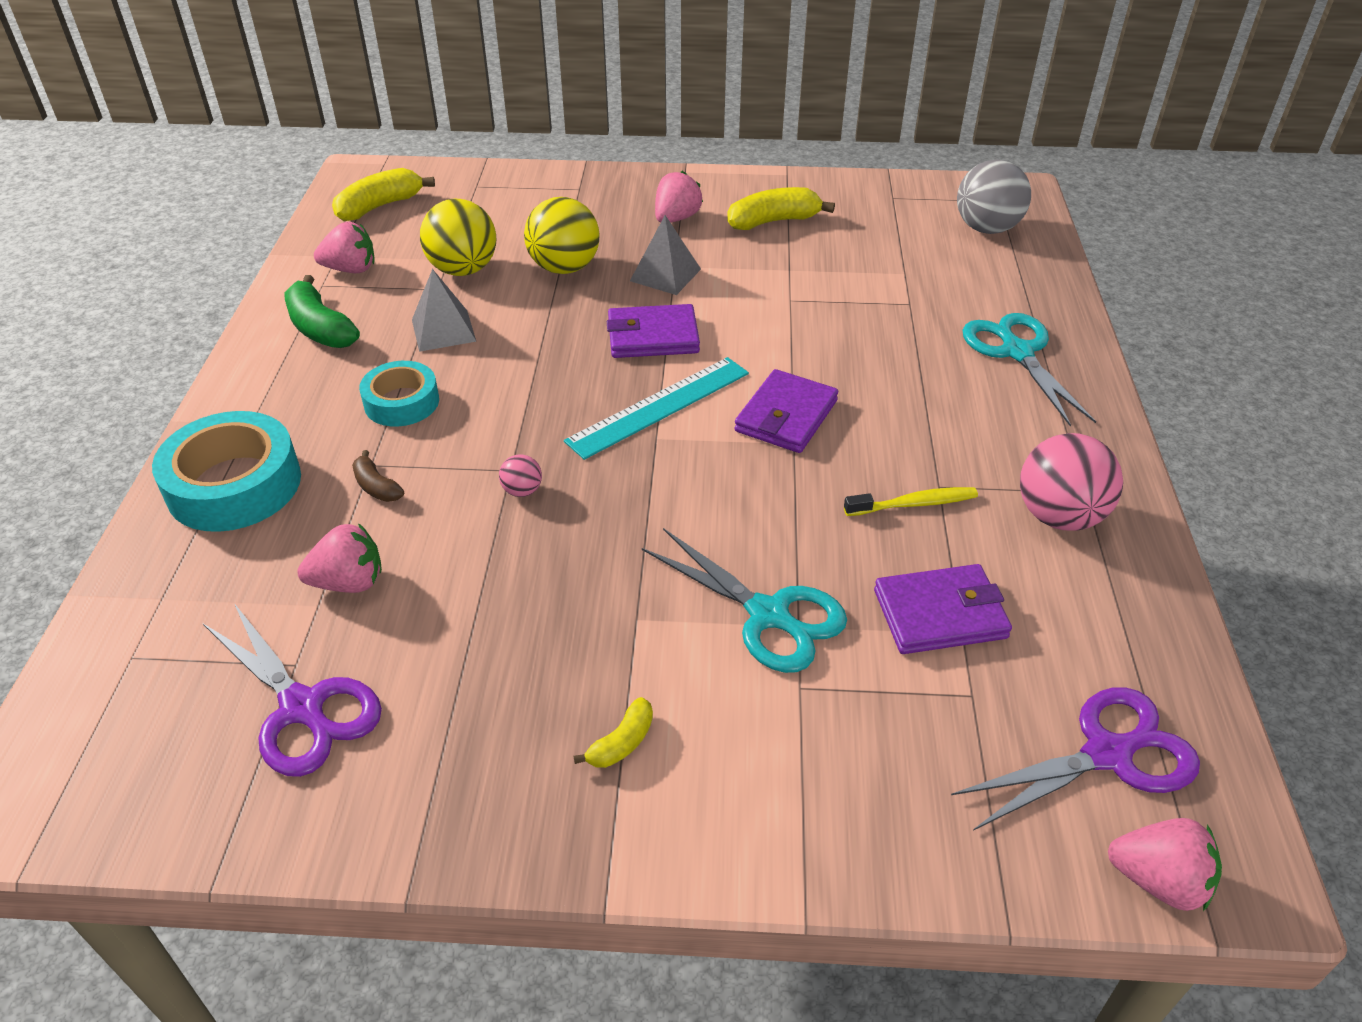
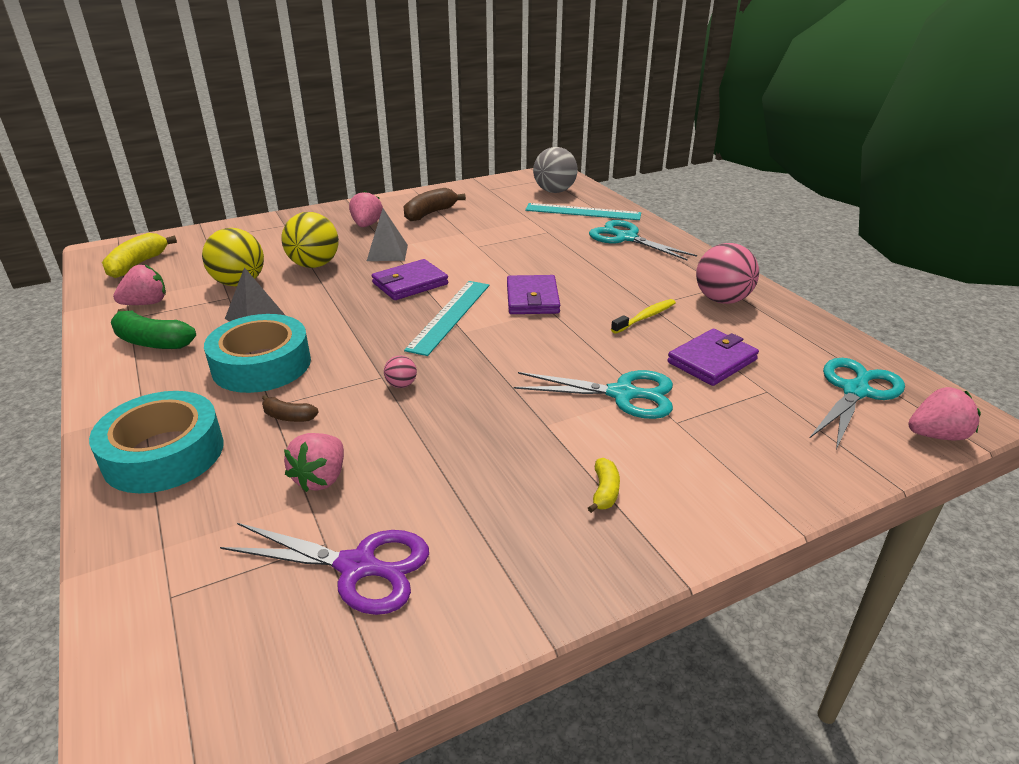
camera: 30 degrees left, 10 degrees down
pink strawberry [297,523,382,593] -> pink strawberry turned 150 degrees clockwise [284,433,344,492]
turquoise tape [359,361,439,426] -> turquoise tape [204,314,311,393], size x1.62
yellow banana [727,187,835,230] -> brown banana [403,188,466,221]
purple scissors [951,687,1200,831] -> turquoise scissors [809,358,905,450]
none -> turquoise ruler [525,203,641,220]

